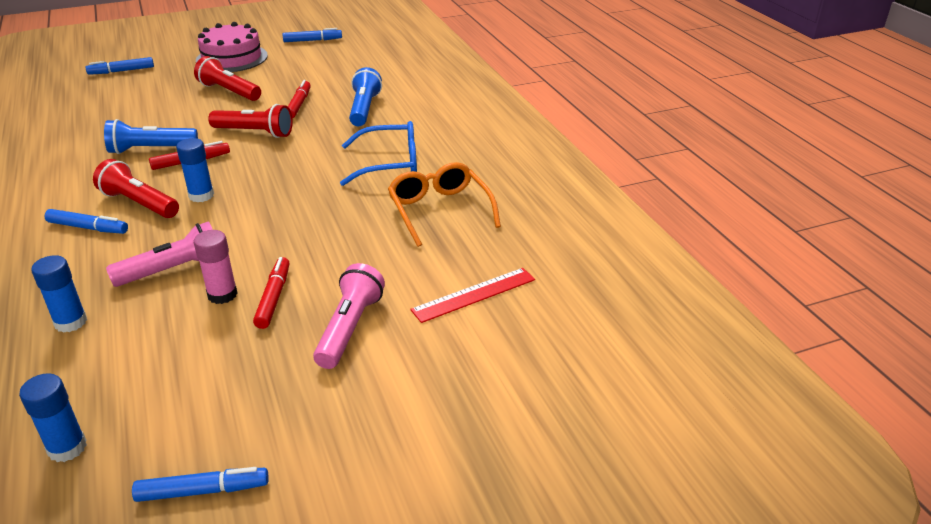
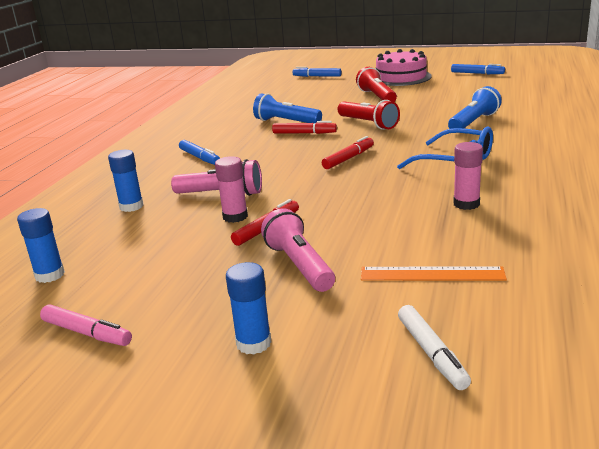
camera: 40 degrees right, 10 degrees down
red flashlight [93,159,179,218] -> none
blue marker [132,467,269,502] -> pink marker [40,305,132,346]
blue glue stick [176,138,214,202] -> blue glue stick moved to [226,262,272,355]
red marker [288,80,311,118] -> red marker moved to [322,136,374,169]
pink flashlight [313,263,385,369] -> pink flashlight turned 75 degrees counterclockwise [261,208,335,292]
orange glasses [388,162,501,247] -> pink glue stick [453,142,483,210]
red ruler [410,268,535,323] -> orange ruler [361,266,507,281]
none -> white marker [398,305,471,390]

